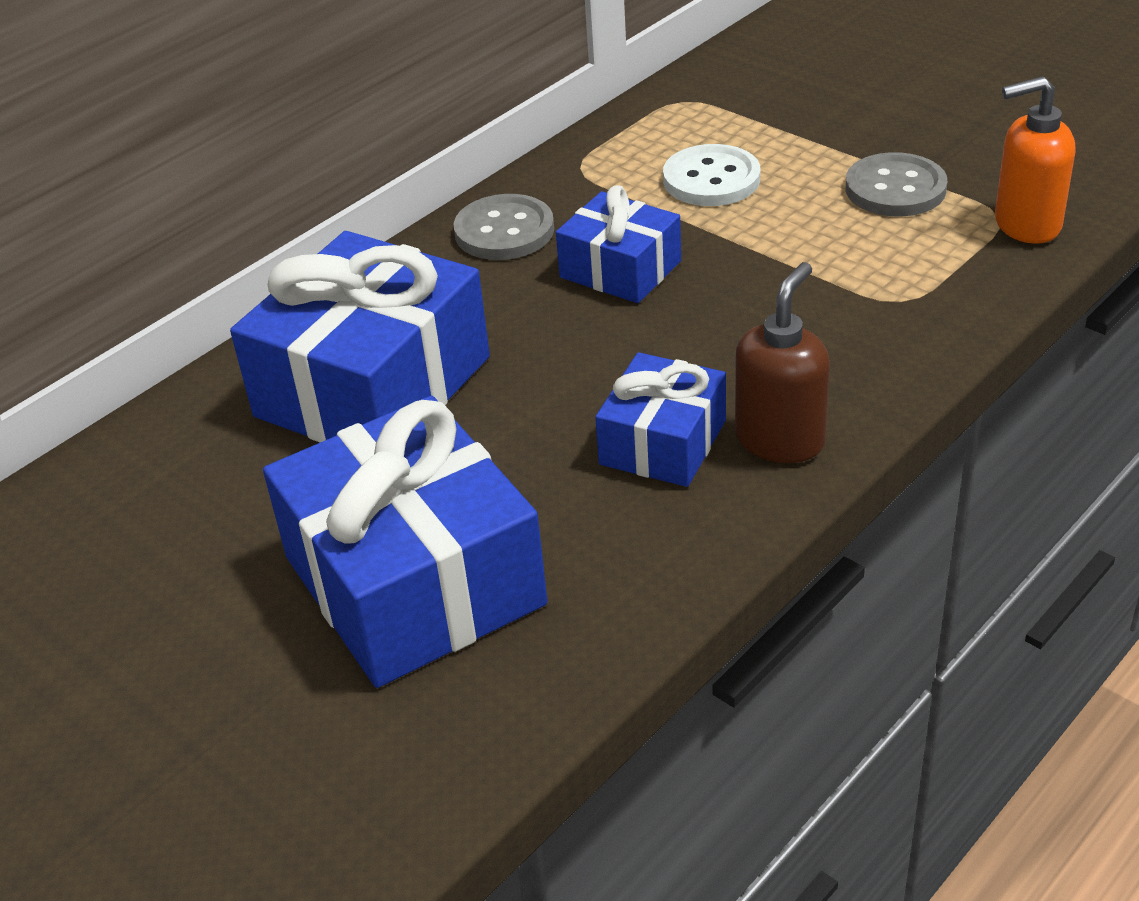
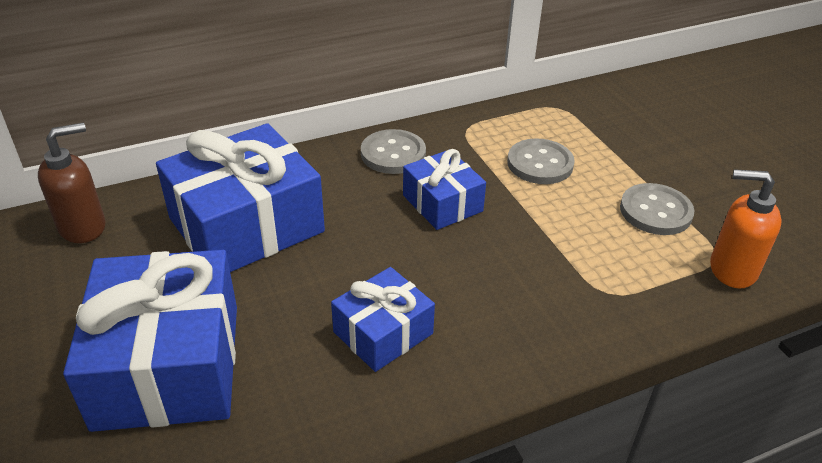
camera: 20 degrees right, 0 degrees up
white button [663,144,760,206] -> grey button [507,138,575,184]
brown soap dispenser [735,262,830,463] -> brown soap dispenser moved to [38,123,106,243]

